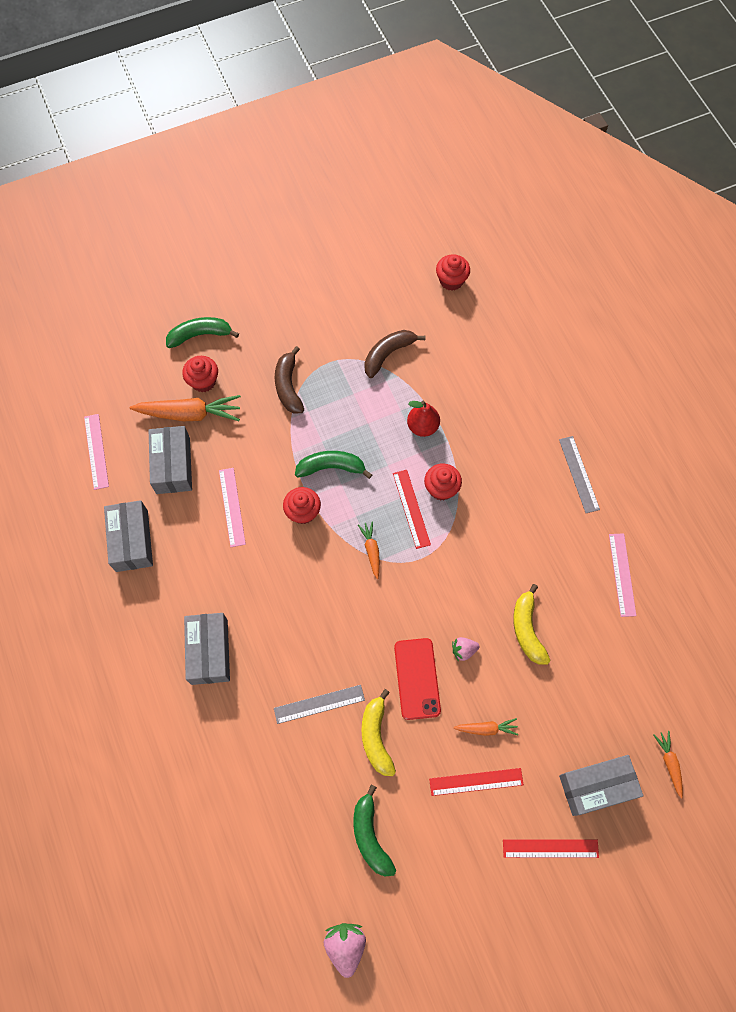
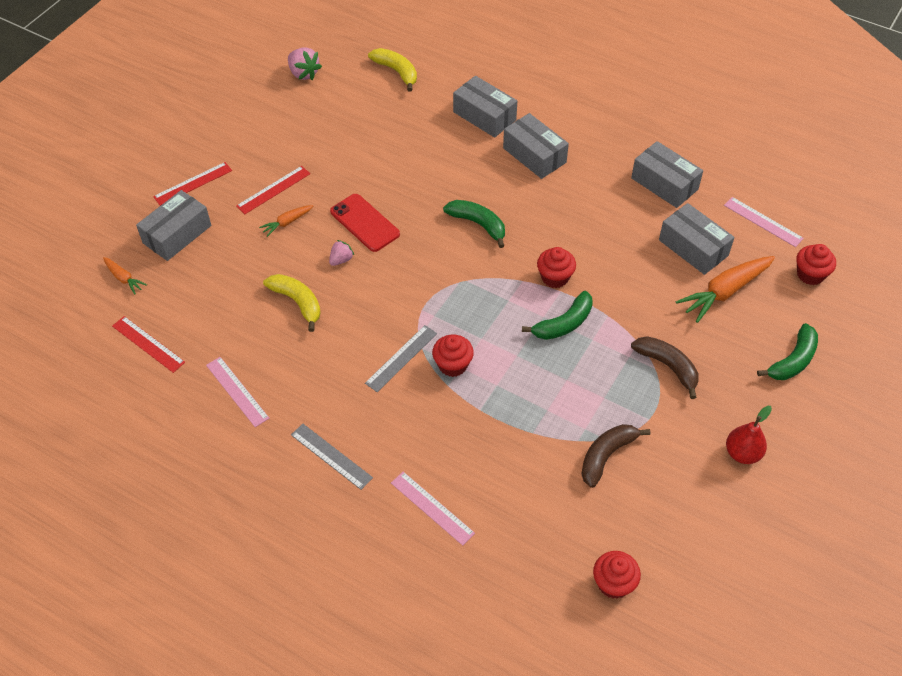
camera: 145 degrees right, 15 degrees down
red cupcake [182,356,218,392] -> red cupcake moved to [796,244,836,285]
pink ruler [219,468,246,547] -> pink ruler moved to [391,472,475,546]
grey ruler [274,685,365,724] -> grey ruler moved to [365,325,437,392]
green banana [353,785,396,877] -> green banana moved to [443,200,505,248]
orange carrot [358,521,380,579] -> none
yellow banana [362,689,396,776] -> yellow banana moved to [368,48,417,92]
brown banana [364,330,425,378] -> brown banana turned 150 degrees counterclockwise [581,424,650,488]
red ruler [393,470,431,549] -> red ruler moved to [112,316,185,373]
red pear [407,401,440,437] -> red pear moved to [726,406,772,464]
none -> grey box [453,76,517,138]

